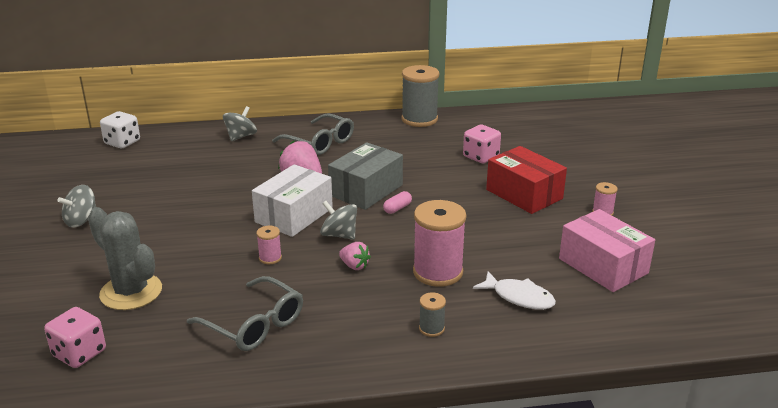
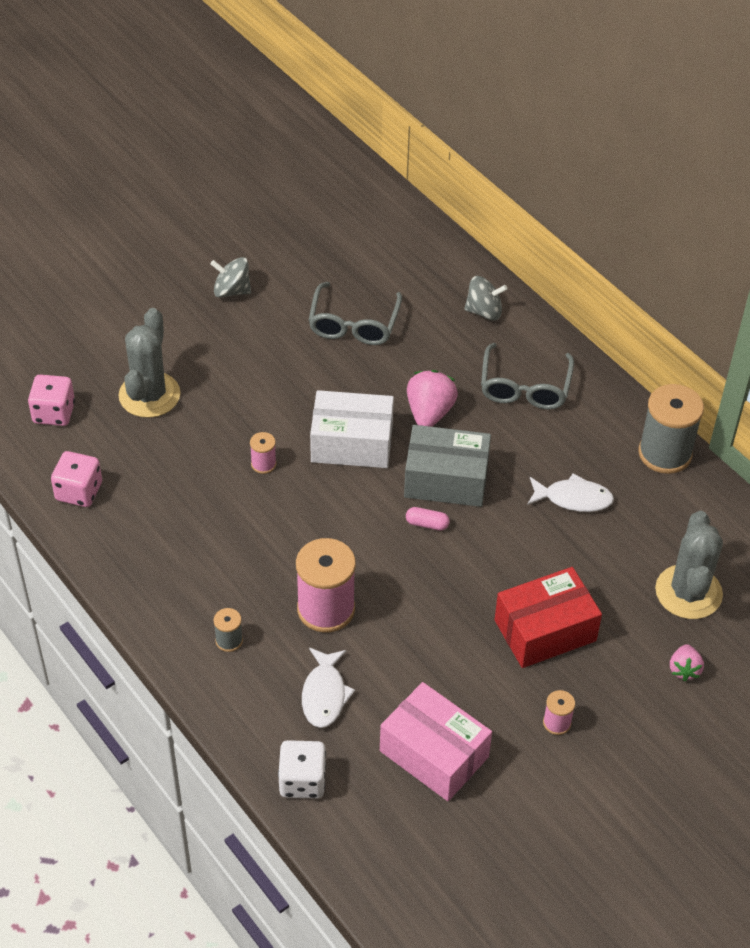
camera: 60 degrees right, 20 degrees up
white dice [100,111,140,148] -> white dice moved to [278,740,326,799]
grey glasses [187,276,303,351] -> grey glasses moved to [308,282,402,345]
grey spinning top [320,201,357,240] -> none
pink strawberry [339,242,371,270] -> pink strawberry moved to [670,644,704,681]
pink dice [463,125,501,163] -> pink dice moved to [51,451,102,507]
red box [486,146,567,214] -> red box turned 45 degrees clockwise [494,567,602,668]
pink box [559,209,655,292] -> pink box turned 75 degrees counterclockwise [380,682,492,801]
none -> white fish [527,473,614,512]
none -> grey cactus [655,511,723,619]

